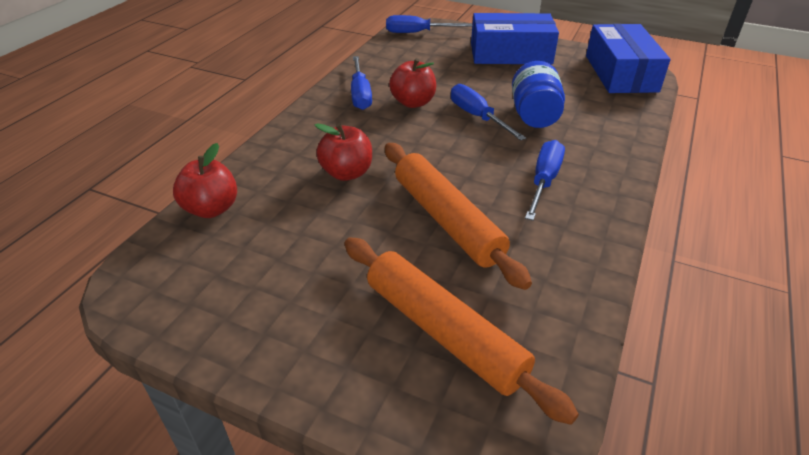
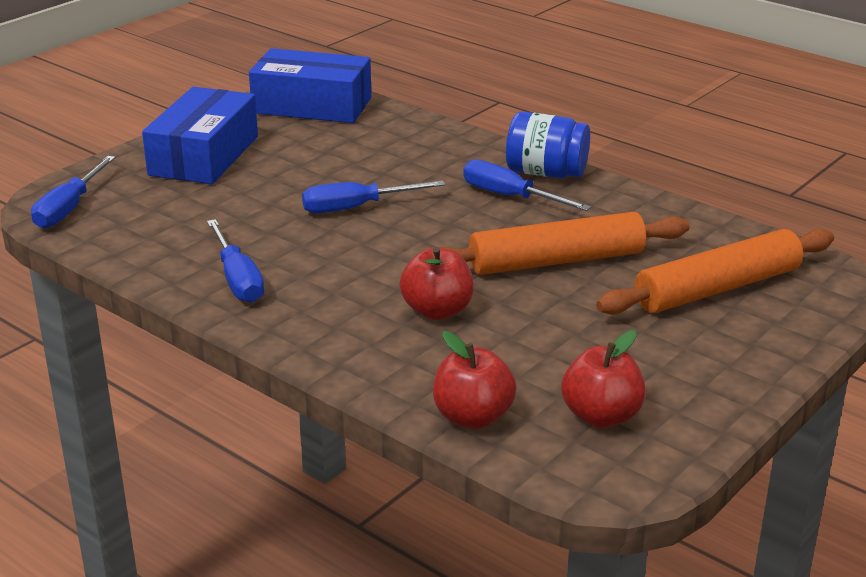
camera: 75 degrees left, 10 degrees down
blue screwdriver [351,56,372,110] -> blue screwdriver turned 60 degrees clockwise [207,219,264,303]
red apple [389,58,436,108] -> red apple moved to [561,330,646,428]
blue jar [512,61,565,128] -> blue jar moved to [506,111,590,178]

